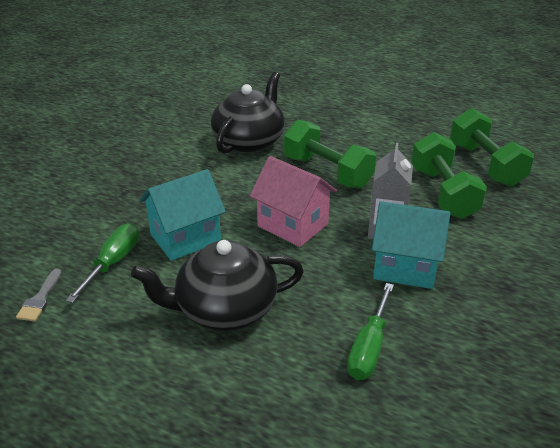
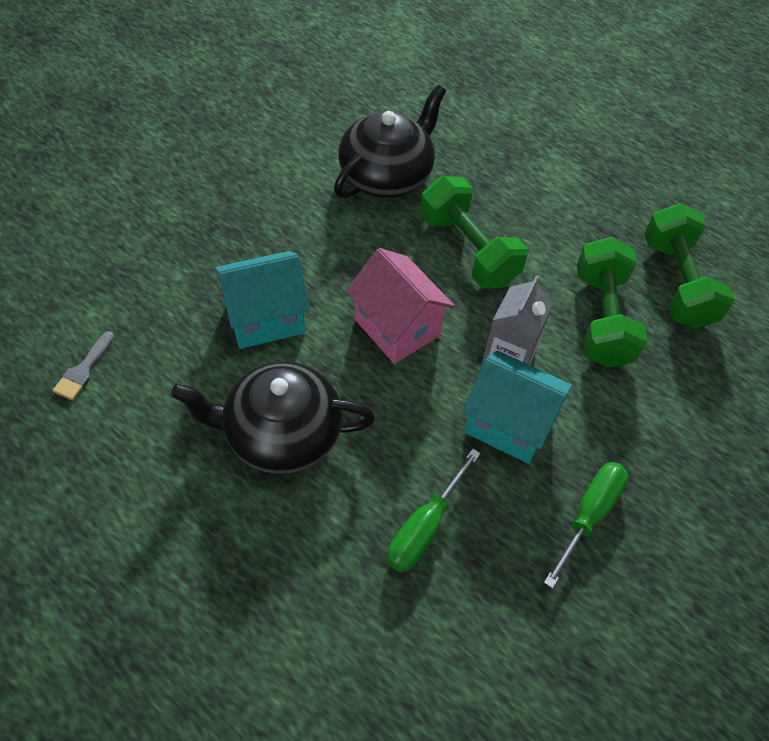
camera: 10 degrees right, 20 degrees up
green screwdriver [66,223,139,303] -> green screwdriver moved to [544,462,628,588]

